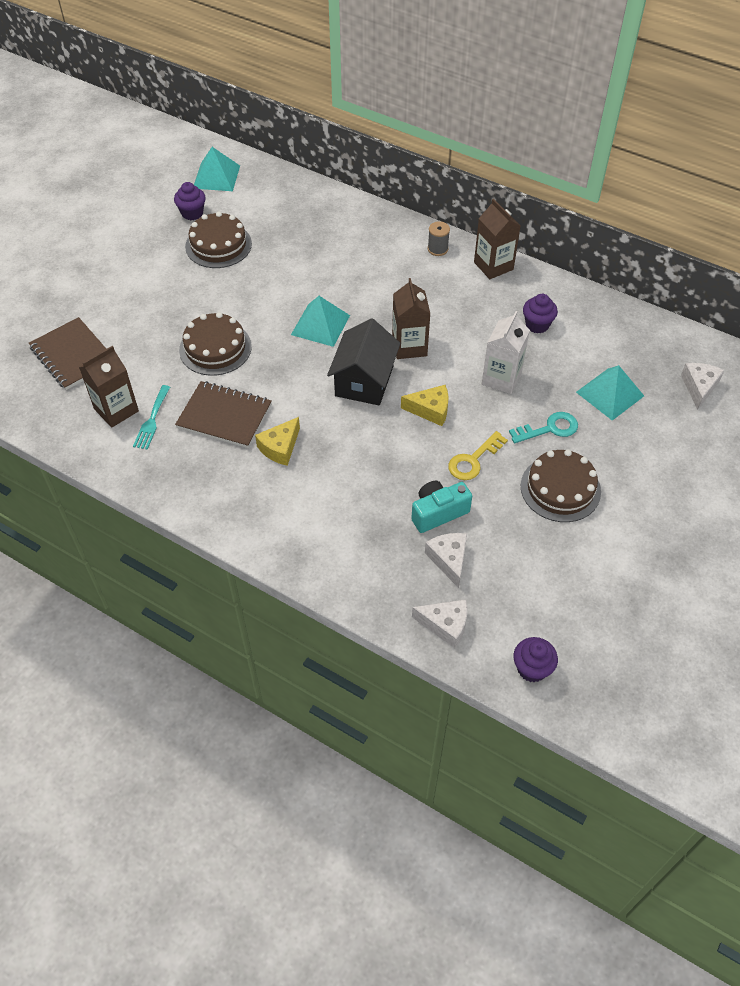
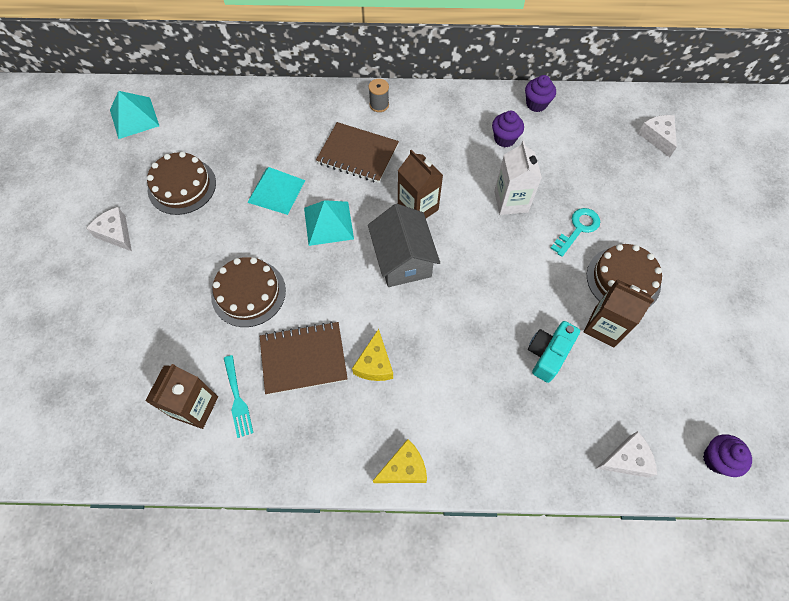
camera: 30 degrees left, 10 degrees up
brown notebook [29,317,106,390] -> brown notebook moved to [316,122,399,183]
purple cupcake [174,182,206,220] -> purple cupcake moved to [525,75,556,112]
black house [327,318,401,405] -> grey house [368,204,440,287]
yellow cheese [401,385,449,426] -> yellow cheese moved to [373,439,427,483]
white cheese [425,533,467,588] -> white cheese moved to [86,207,132,251]
yellow key [448,431,508,480] -> none
brown carton [474,199,520,279] -> brown carton moved to [584,279,654,348]
turquoise pyramid [576,365,644,421] -> turquoise pyramid moved to [247,167,305,215]

